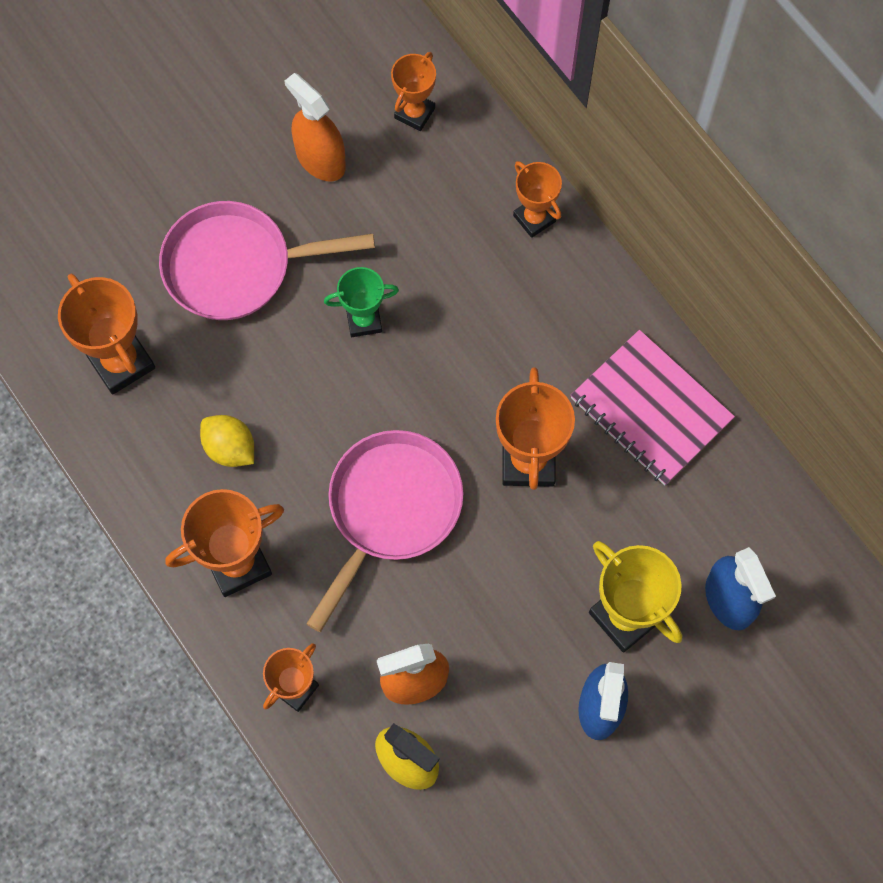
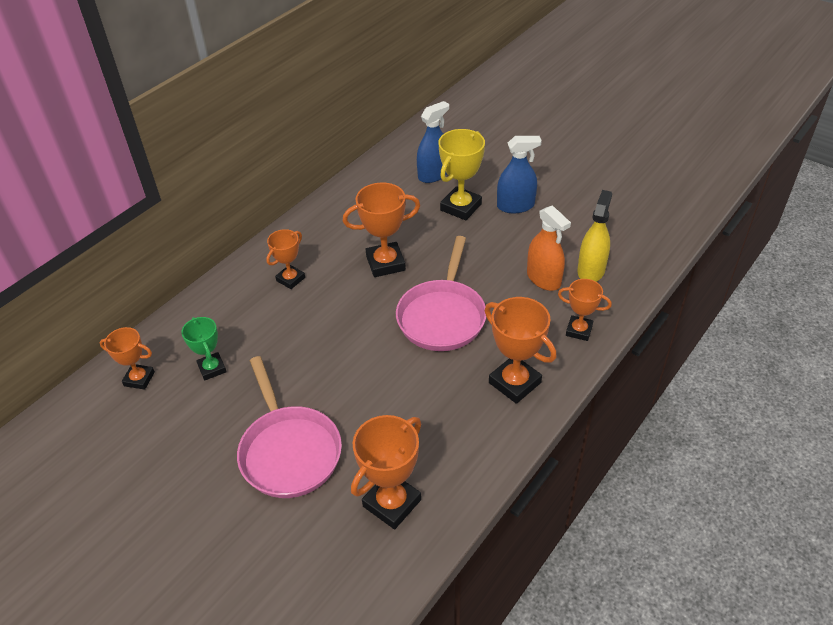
camera: 105 degrees left, 25 degrees down
yellow lemon [200,415,254,467] -> none
orange spray bottle [285,73,346,181] -> none
pink pan [306,430,463,632] -> pink pan turned 90 degrees counterclockwise [396,236,486,351]
green trophy [324,267,399,337] -> green trophy moved to [181,317,227,381]
orange trophy [513,161,562,238] -> orange trophy moved to [266,229,305,289]
pink notebook [570,330,735,485] -> none

